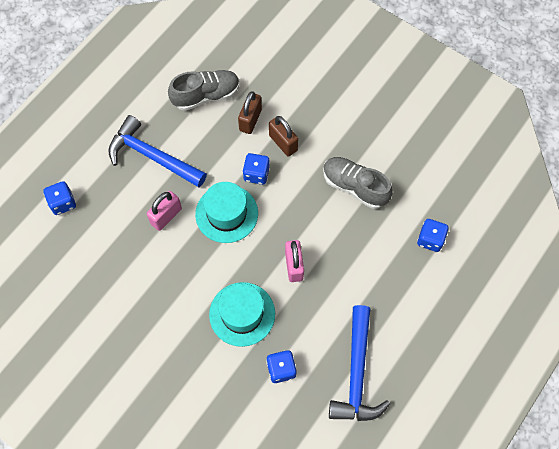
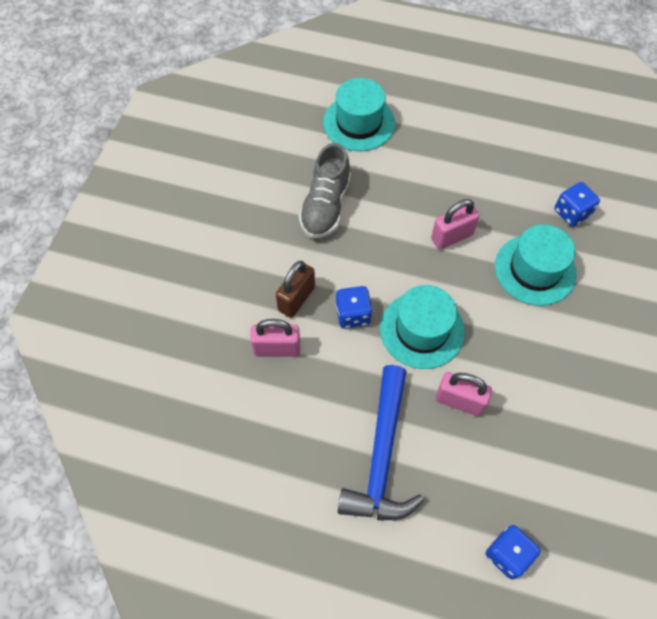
camera: 110 degrees left, 5 degrees down
grey shoe [168,70,240,111] -> none
brown padlock [238,91,262,134] -> pink padlock [250,319,300,357]
blue hammer [329,305,390,421] -> none
blue dice [417,219,448,252] -> turquoise hat [323,78,395,151]

